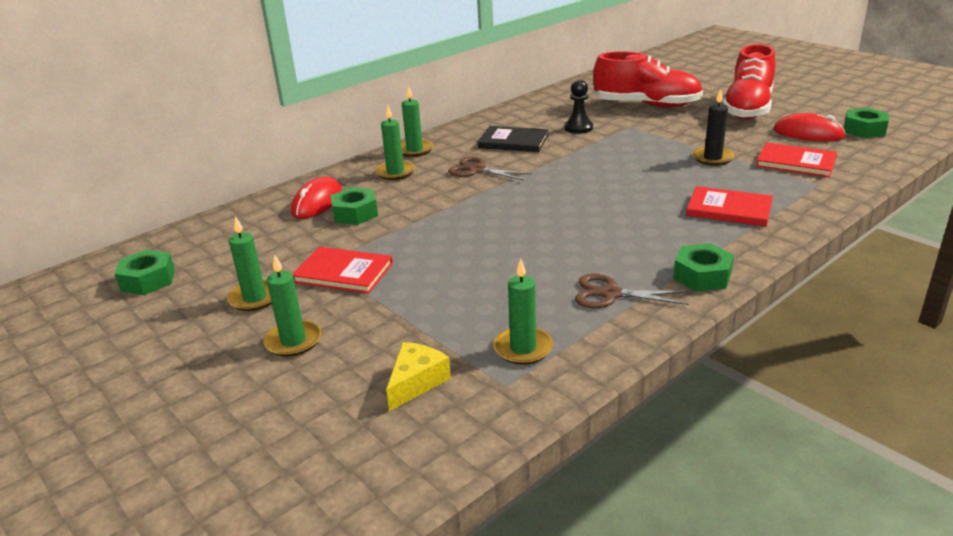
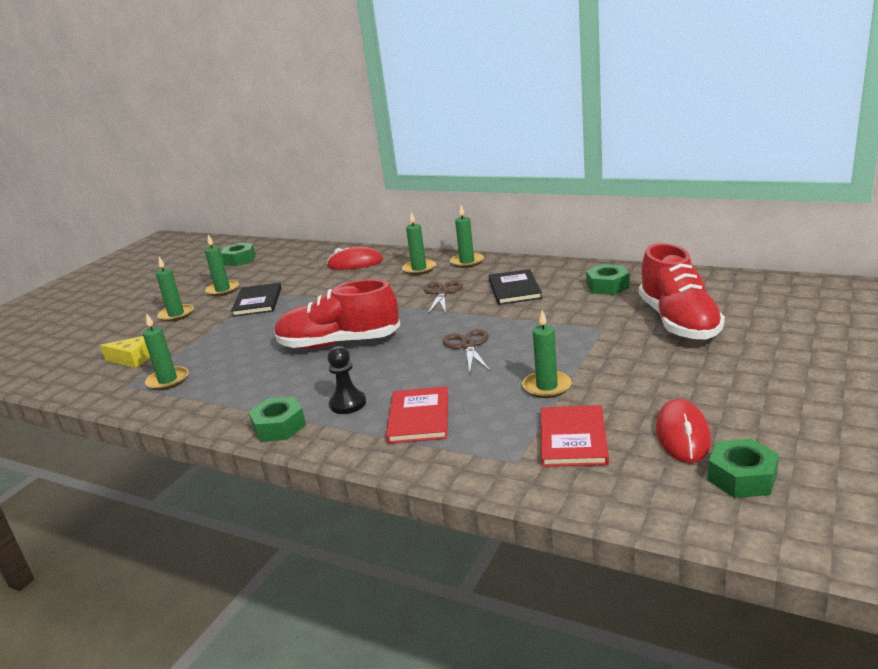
camera: 70 degrees right, 5 degrees down
red book [292,247,393,294] -> black book [231,283,281,317]
green nut [330,187,378,225] -> green nut moved to [586,264,629,295]
black pawn [565,79,593,134] -> black pawn moved to [327,346,366,414]
brown scissors [575,274,689,308] -> brown scissors moved to [443,329,490,373]
black candle [692,89,735,166] -> green candle [522,310,572,398]
red shoe [723,44,776,119] -> red shoe moved to [274,279,400,349]

